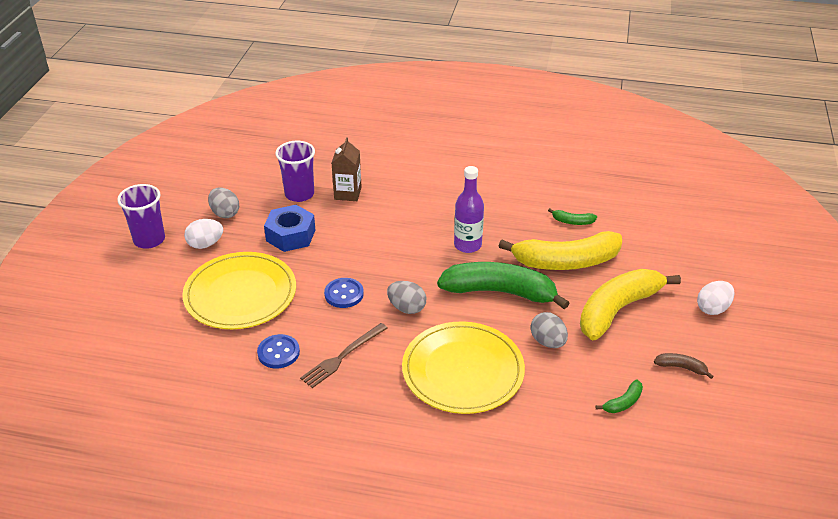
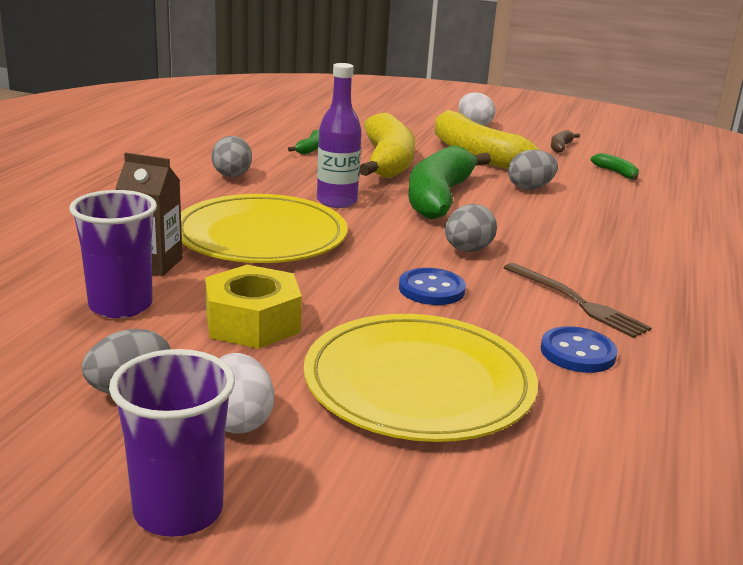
camera: 85 degrees left, 15 degrees down
blue nut [264,205,315,252] -> yellow nut [205,265,302,349]
yellow plate [402,321,525,414] -> yellow plate moved to [181,194,348,263]
none -> grey egg [211,136,252,177]

